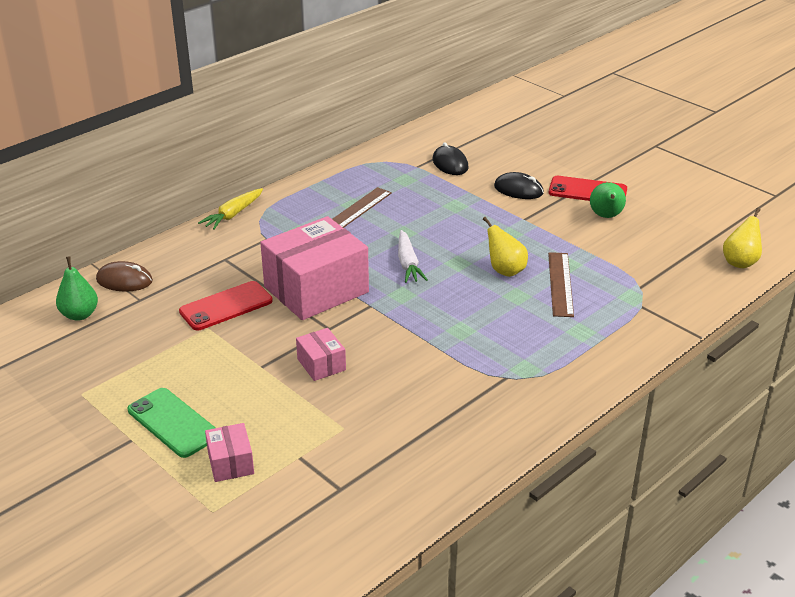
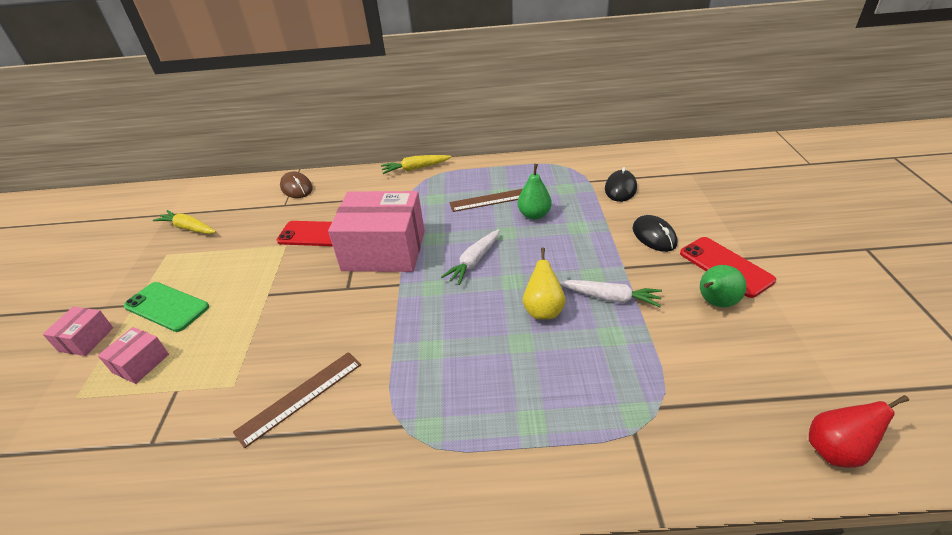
camera: 45 degrees right, 5 degrees up
green pear [56,256,98,321] -> green pear moved to [518,164,552,220]
green phone [128,388,216,458] -> green phone turned 60 degrees counterclockwise [124,282,209,332]
pink box [296,328,346,381] -> pink box moved to [43,307,113,356]
brown ruler [548,252,574,317] -> brown ruler moved to [233,352,361,448]
yellow pear [723,208,762,268] -> red pear [809,395,909,468]
none -> yellow carrot [153,210,216,234]
none -> white carrot [559,280,662,307]

